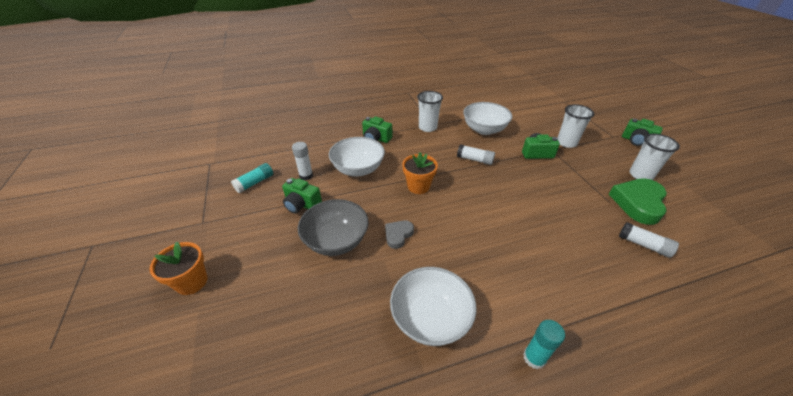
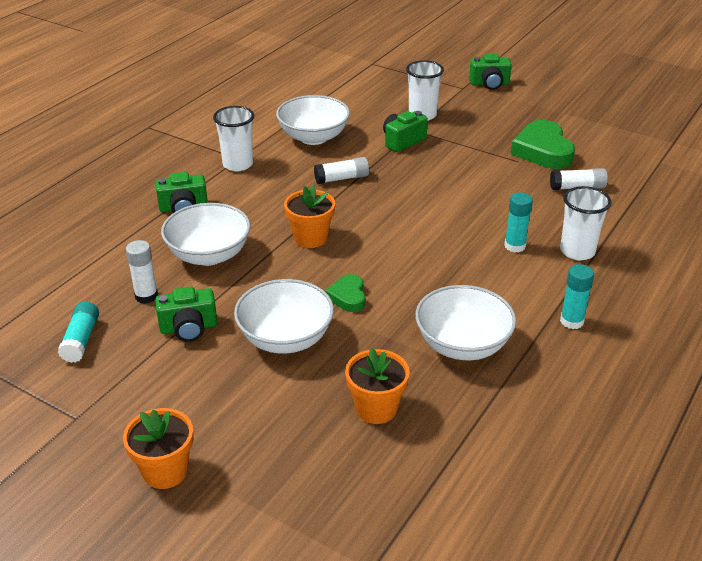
camera: 40 degrees left, 5 degrees down
grey bowl [298,199,368,256] -> white bowl [234,279,334,354]
grey heart [385,220,414,249] -> green heart [325,274,365,312]
white cup [630,134,680,180] -> white cup moved to [560,186,612,260]
none -> orange flower pot [345,348,410,424]
none -> turquoise glue stick [504,192,533,253]

